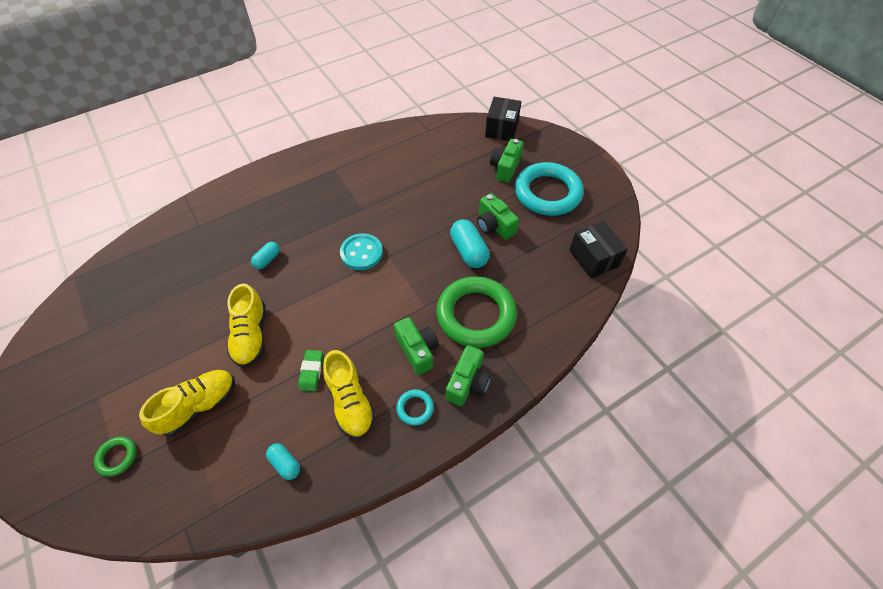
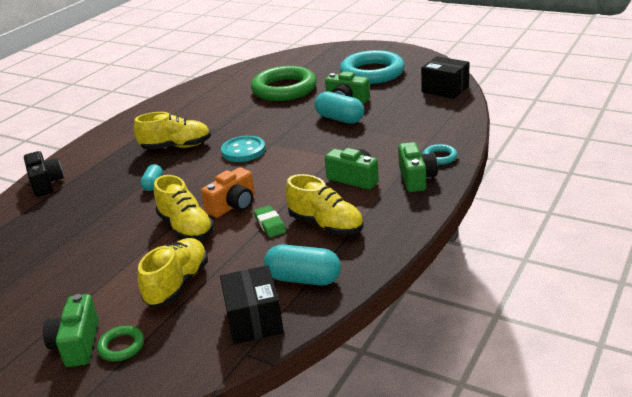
camera: 25 degrees left, 25 degrees down
turquoise capsule [266,443,300,480] -> turquoise capsule [264,244,341,286], size x1.72
turquoise ring [396,389,434,426] -> turquoise ring moved to [423,144,458,165]
green ring [436,276,517,348] -> green ring moved to [251,66,317,101]
black box [485,97,521,141] -> black box moved to [220,265,284,344]
green camera [490,139,523,183] -> green camera moved to [43,294,99,367]
none -> black camera [24,151,64,197]
none -> yellow shoe [134,112,211,150]
none -> orange camera [201,167,255,218]

